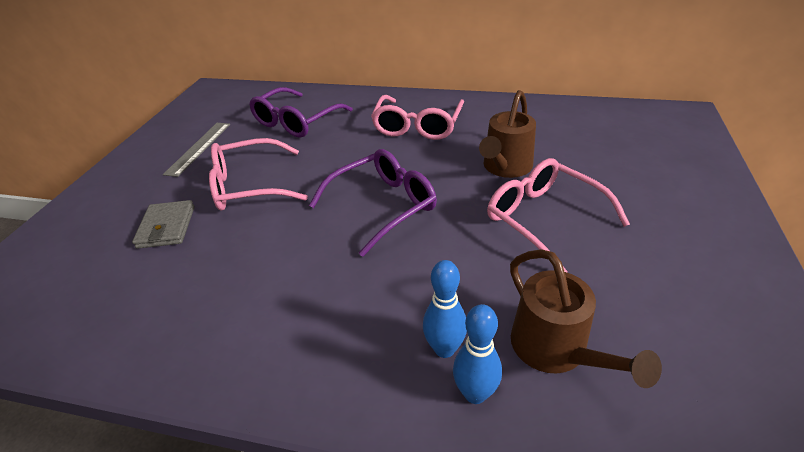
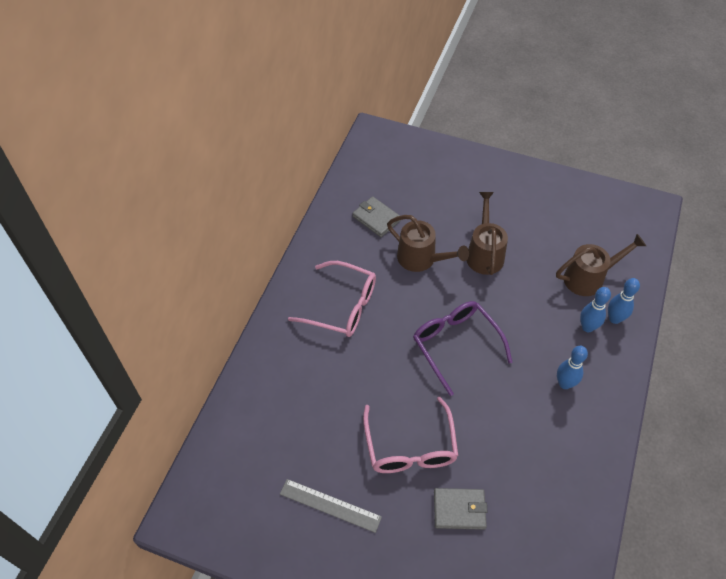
camera: 85 degrees left, 15 degrees up
purple glasses [249,87,353,138] -> none
pink glasses [487,158,630,272] -> brown watering can [466,192,508,275]
none -> grey wallet [352,196,401,237]
none -> blue bowling pin [557,346,588,389]

